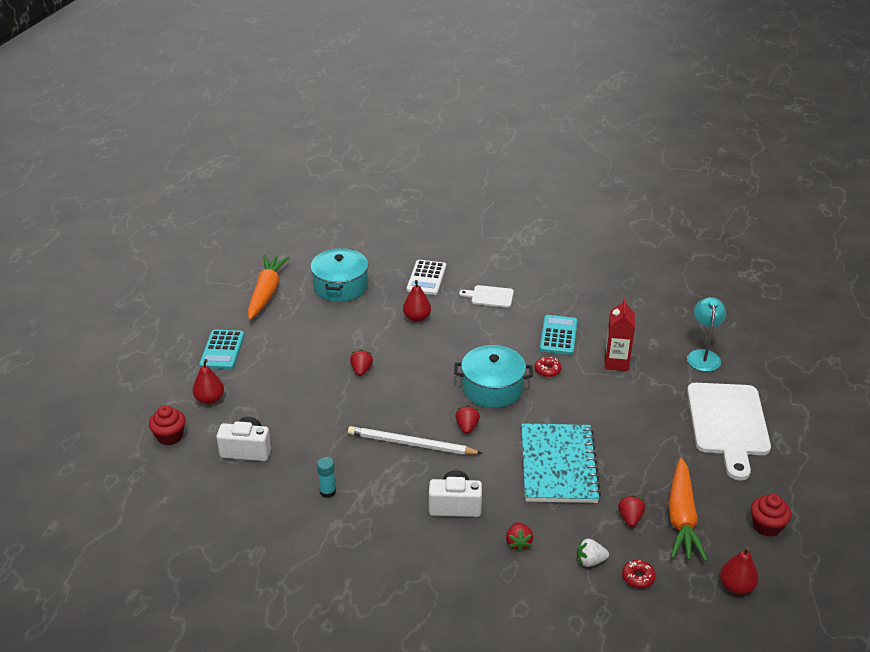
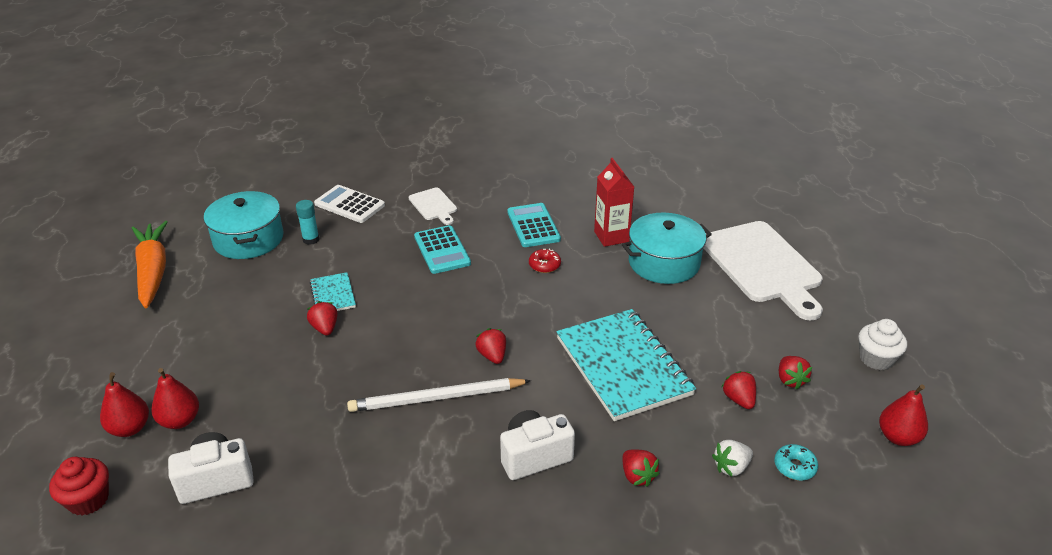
camera: 25 degrees left, 0 degrees up
turquoise calculator [199,330,245,369] -> turquoise calculator moved to [414,225,471,274]
turquoise glue stick [317,457,336,498] -> turquoise glue stick moved to [296,200,319,245]
red pear [403,280,431,322] -> red pear moved to [151,368,199,429]
white calculator [407,260,446,295] -> white calculator turned 135 degrees clockwise [314,185,385,223]
turquoise pot [454,345,533,408] -> turquoise pot moved to [622,213,712,284]
white cutting board [459,285,514,308] -> white cutting board turned 105 degrees counterclockwise [409,188,457,225]
red donut [622,560,656,589] -> turquoise donut [774,444,818,481]
orange carrot [668,458,707,561] -> red strawberry [779,356,812,390]
turquoise lamp [687,297,726,371] -> none
red cupcake [751,494,791,537] -> white cupcake [859,319,907,370]
none -> turquoise notebook [310,272,356,311]

